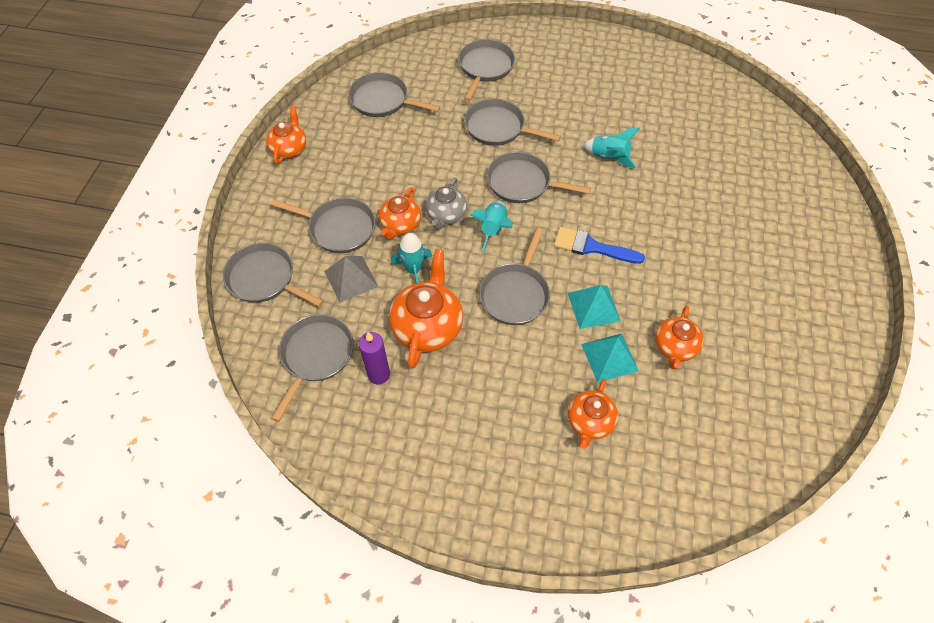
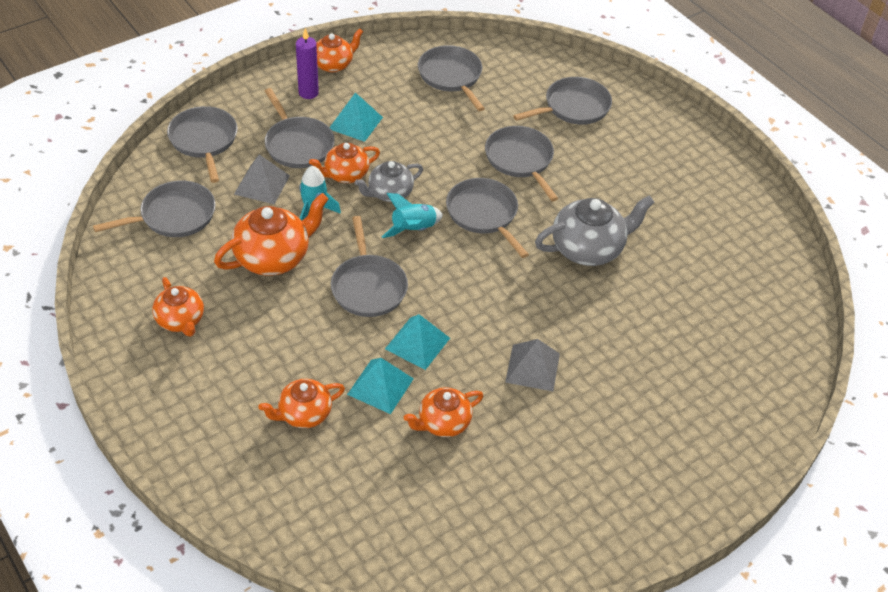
camera: 40 degrees right, 10 degrees down
purple candle [358,332,390,384] -> purple candle moved to [296,28,319,99]
grey pan [479,228,550,325] -> grey pan turned 75 degrees counterclockwise [331,216,408,317]
blue brush [554,227,645,264] -> none
turquoise rocket [583,128,640,168] -> grey teapot [535,195,655,266]
none -> orange teapot [152,277,204,337]
none -> turquoise pyramid [329,92,383,142]
none -> grey pyramid [505,339,560,391]

